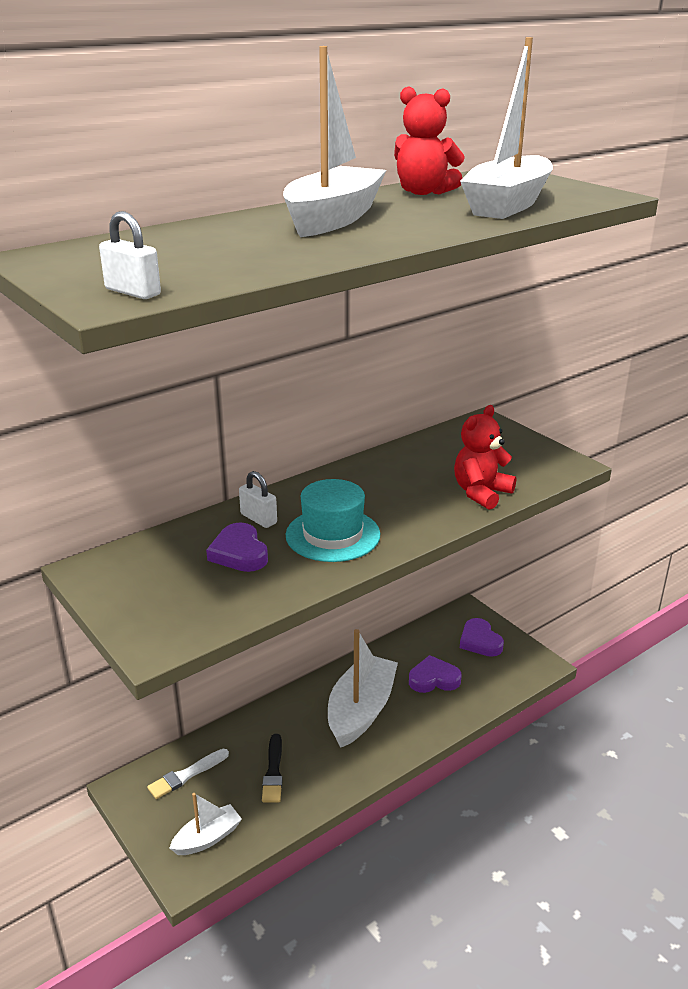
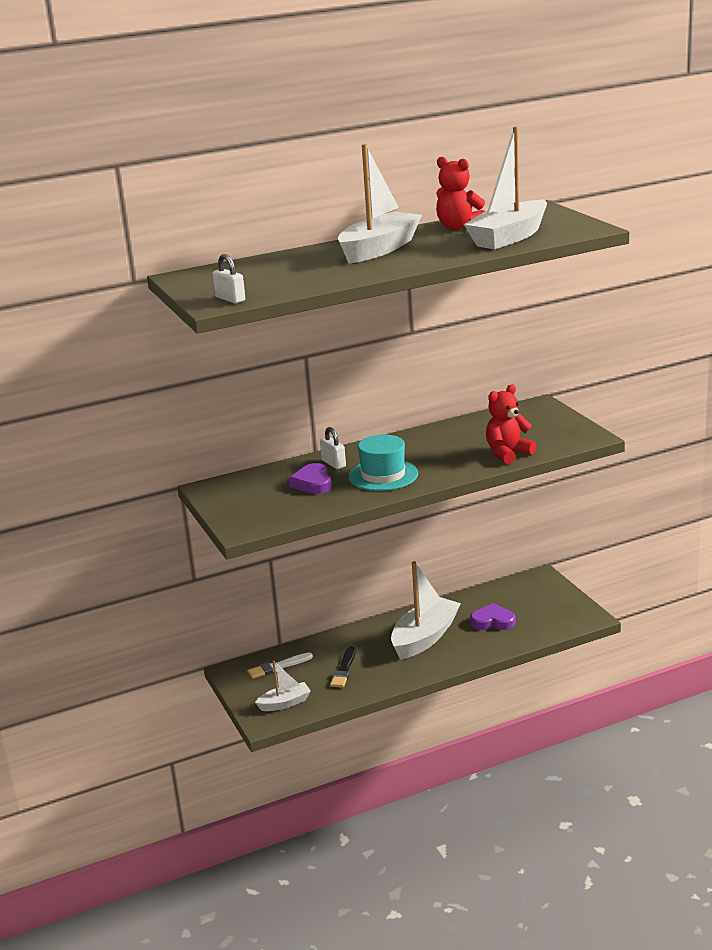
camera: 15 degrees right, 5 degrees down
purple heart [460,618,504,657] -> none

